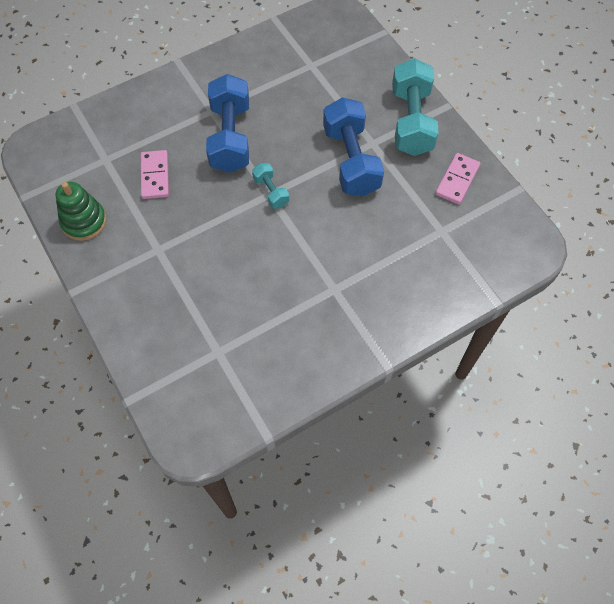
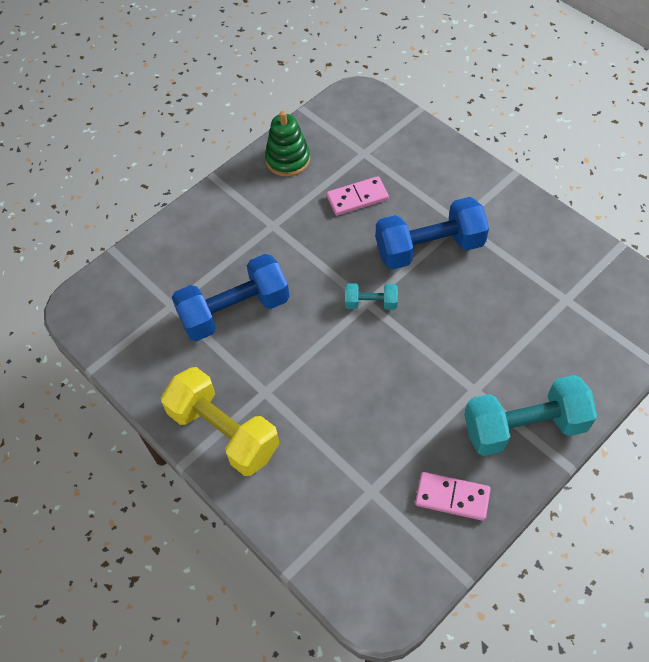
camera: 80 degrees right, 5 degrees down
turquoise dumbbell [252,163,289,209] -> turquoise dumbbell turned 45 degrees clockwise [345,283,398,310]
blue dumbbell [323,97,384,196] -> blue dumbbell moved to [172,254,290,341]
none -> yellow dumbbell [161,367,280,476]

